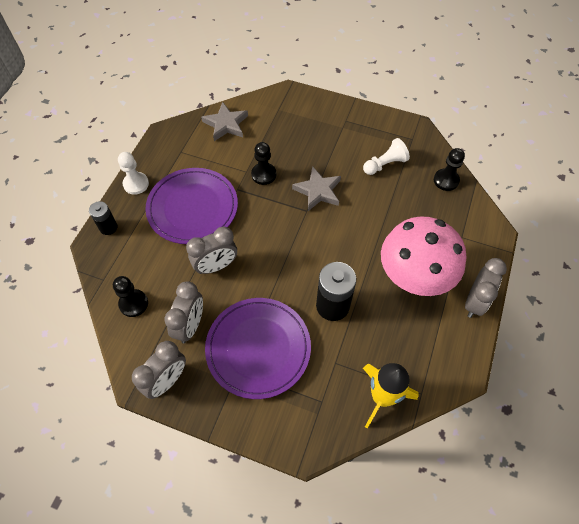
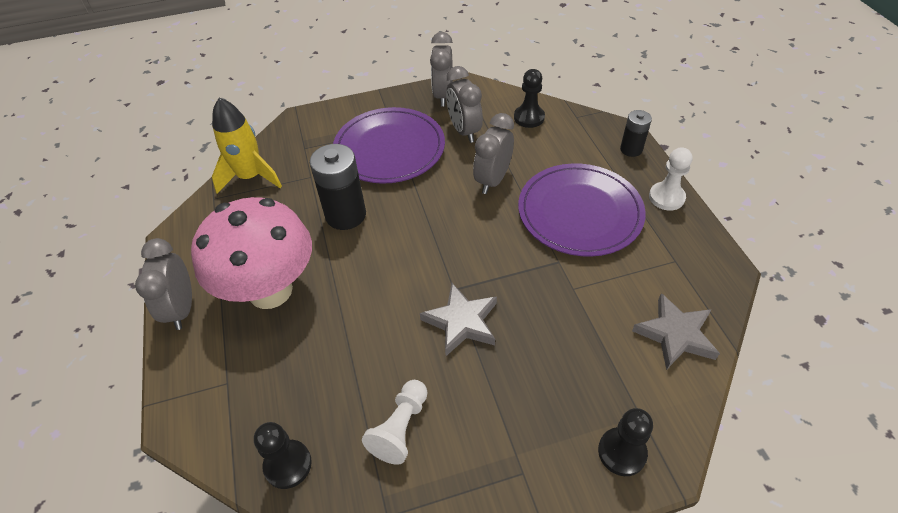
camera: 145 degrees right, 10 degrees down
black pawn [251,142,276,185] -> black pawn moved to [598,408,653,476]

